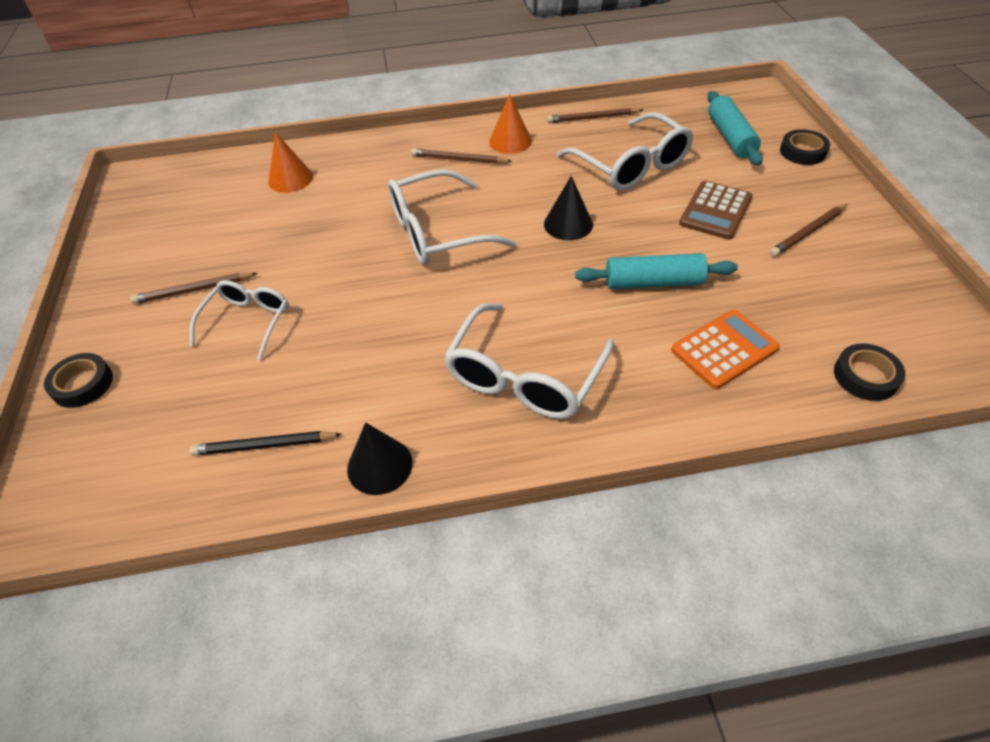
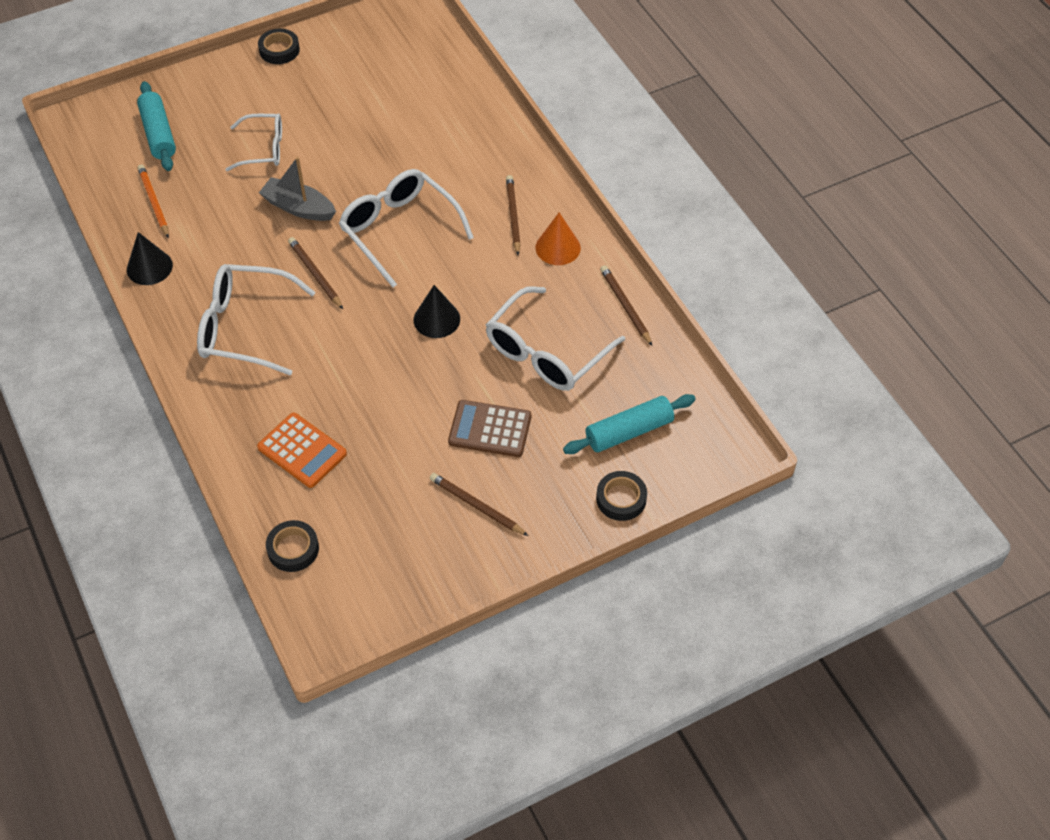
camera: 70 degrees right, 5 degrees up
black tape [44,353,113,408] -> black tape moved to [258,29,300,64]
brown pencil [130,273,258,304] -> brown pencil moved to [288,237,343,309]
black pencil [189,431,342,456] -> orange pencil [138,165,169,238]
orange cone [268,132,313,193] -> none
turquoise rolling pin [575,253,738,289] -> turquoise rolling pin moved to [137,81,176,171]
none -> grey boat [259,157,336,221]

